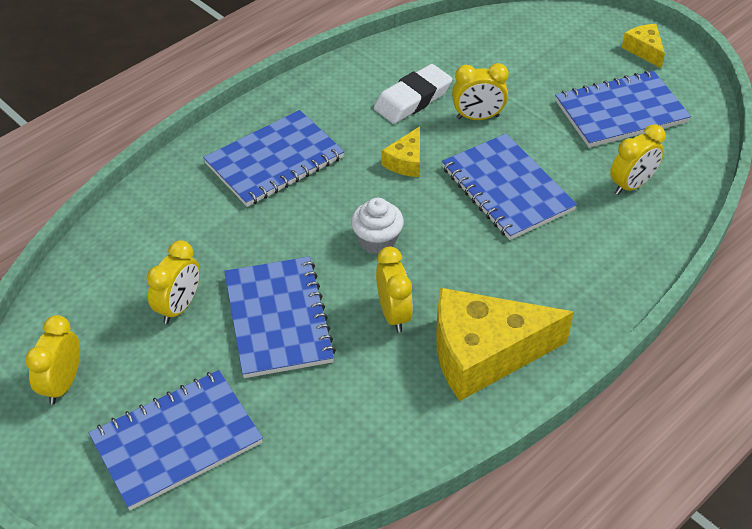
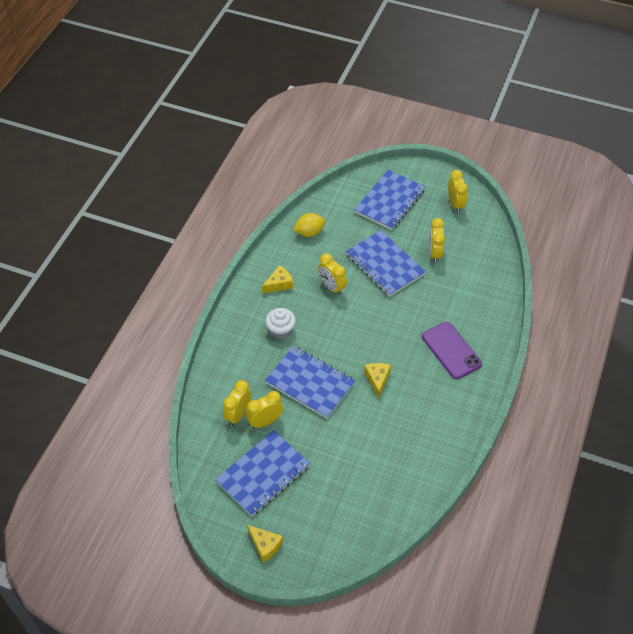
camera: 155 degrees right, 5 degrees up
blue notebook [203,110,344,207] -> purple phone [422,322,482,379]
white cupcake [351,198,404,254] -> white cupcake moved to [265,308,296,339]
white eraser [374,64,452,124] -> none
yellow cheese [436,288,574,401] -> yellow cheese [262,265,293,293], size x0.46
yellow clock [452,63,509,120] -> yellow clock moved to [246,391,283,429]
none -> yellow lemon [293,213,325,237]

